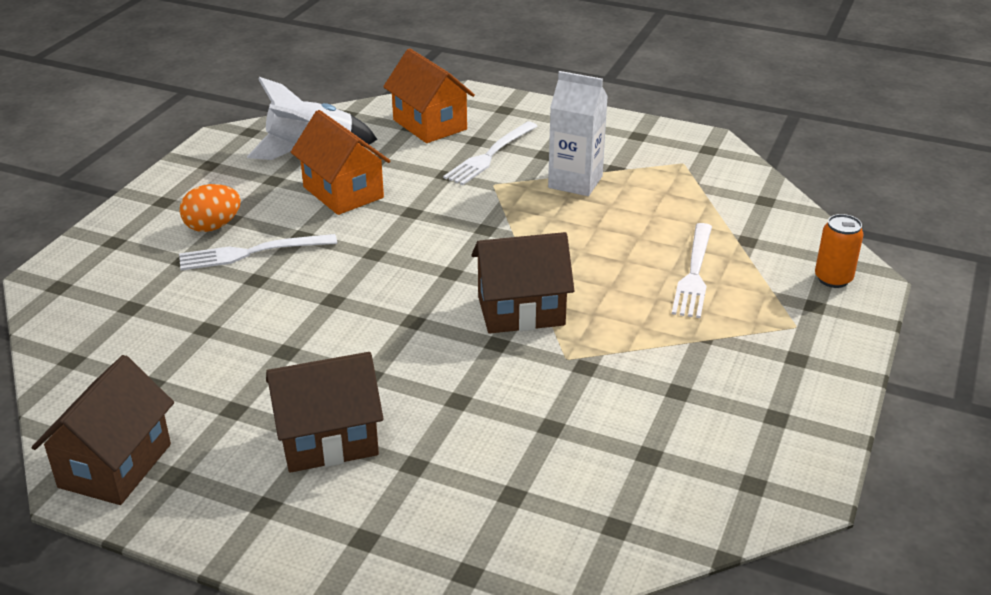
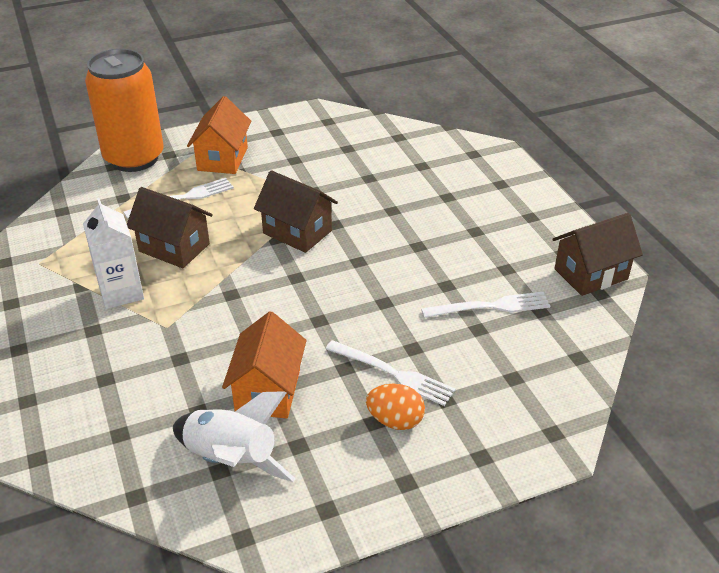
camera: 135 degrees left, 5 degrees up
brown house [266,352,384,473] -> brown house moved to [127,187,213,268]
orange house [383,48,475,143] -> orange house moved to [187,96,251,174]
white fork [443,121,538,185] -> white fork moved to [421,292,550,318]
orange can [815,214,863,288] -> orange can [85,49,164,172], size x2.43

